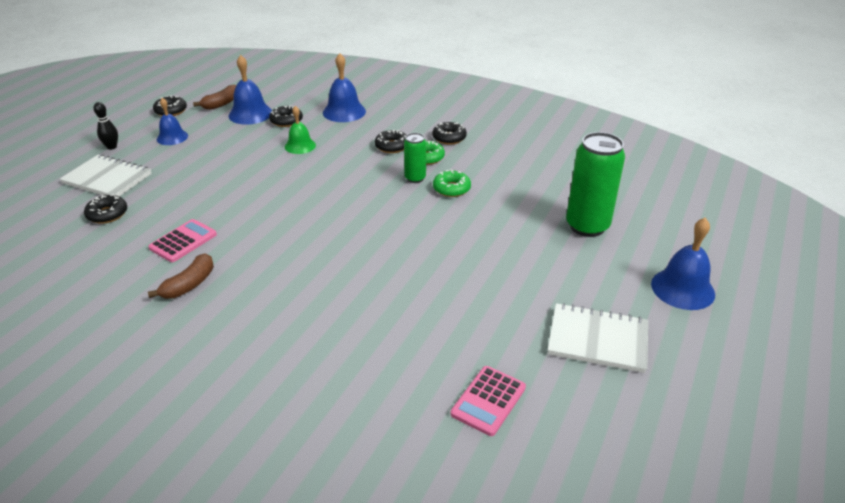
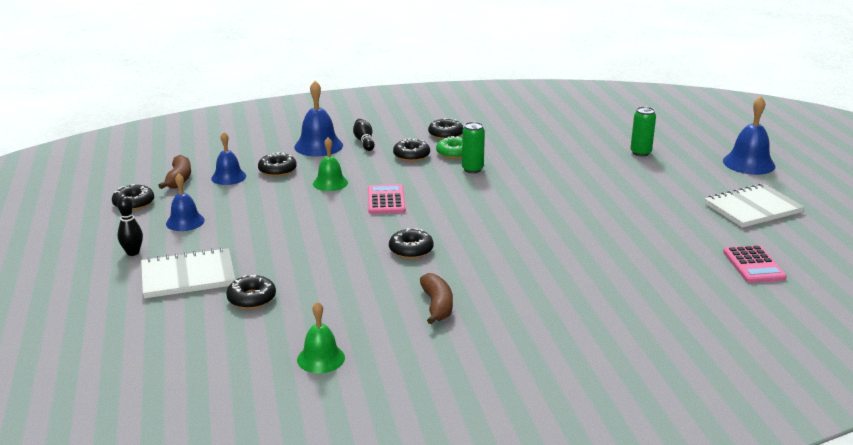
camera: 40 degrees left, 10 degrees down
pink calculator [148,219,217,262] -> pink calculator moved to [368,184,406,214]
blue bell [228,55,272,125] -> blue bell [211,132,246,185], size x0.67
green donut [433,169,471,197] -> none
green can [566,132,625,237] -> green can [631,107,656,156], size x0.54
none -> green bell [297,301,345,373]
none -> black bowling pin [353,119,375,151]
none -> black donut [389,228,433,259]

